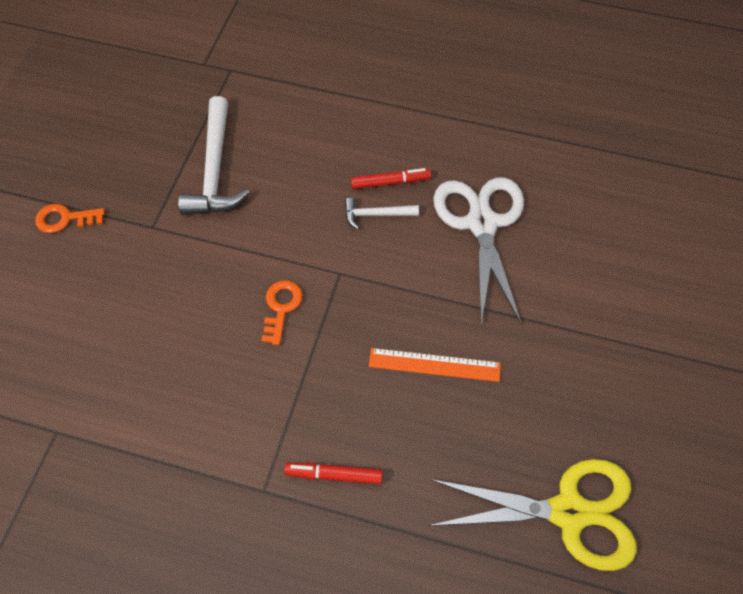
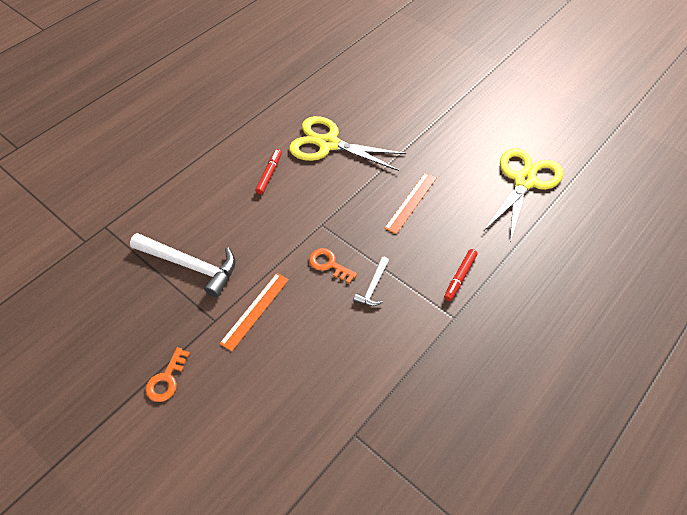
camera: 65 degrees left, 5 degrees down
white hammer [345,198,419,229] -> white hammer moved to [353,257,389,306]
white scissors [433,177,524,325] -> yellow scissors [289,116,406,171]
none -> orange ruler [219,273,289,351]

